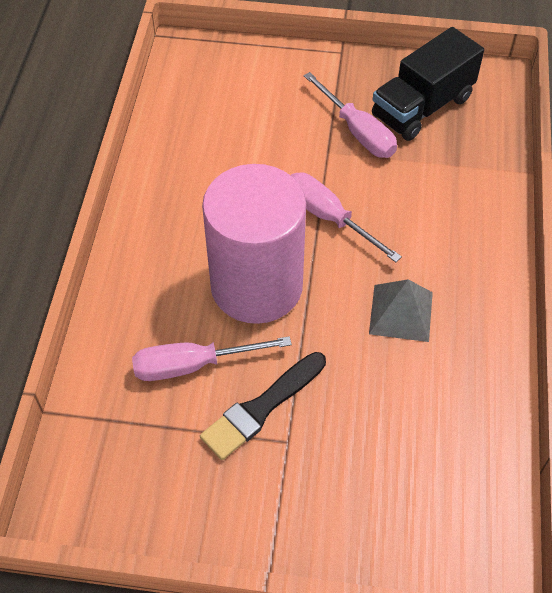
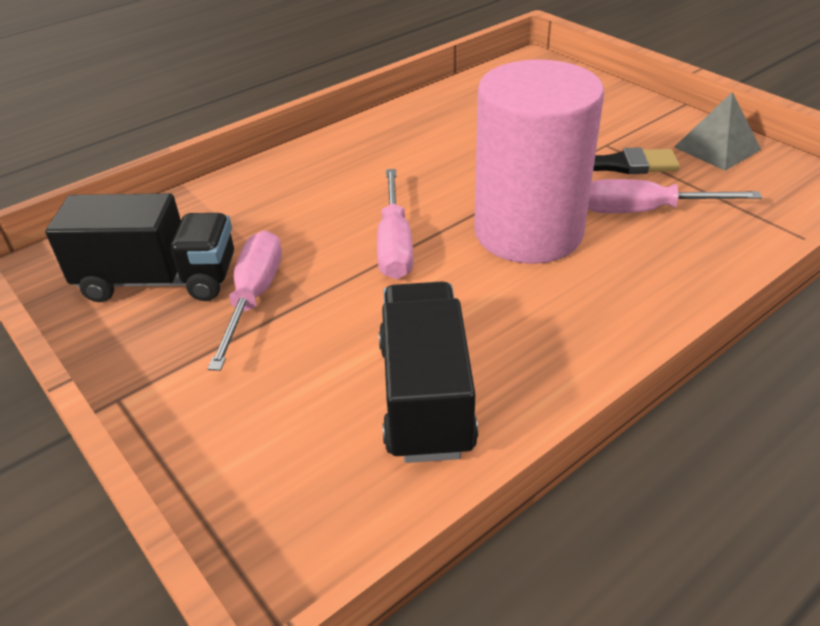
camera: 135 degrees left, 15 degrees down
pink screwdriver [132,336,292,381] -> pink screwdriver turned 150 degrees clockwise [588,179,762,213]
grey pyramid [369,279,433,342] -> grey pyramid moved to [674,92,761,171]
none -> black truck [379,281,478,463]

